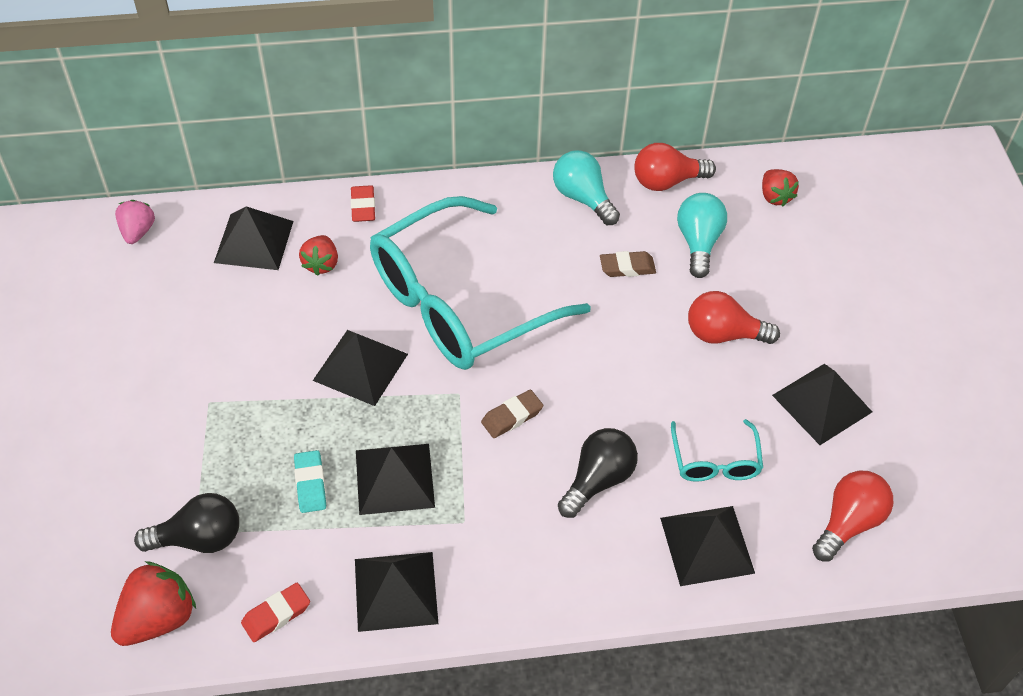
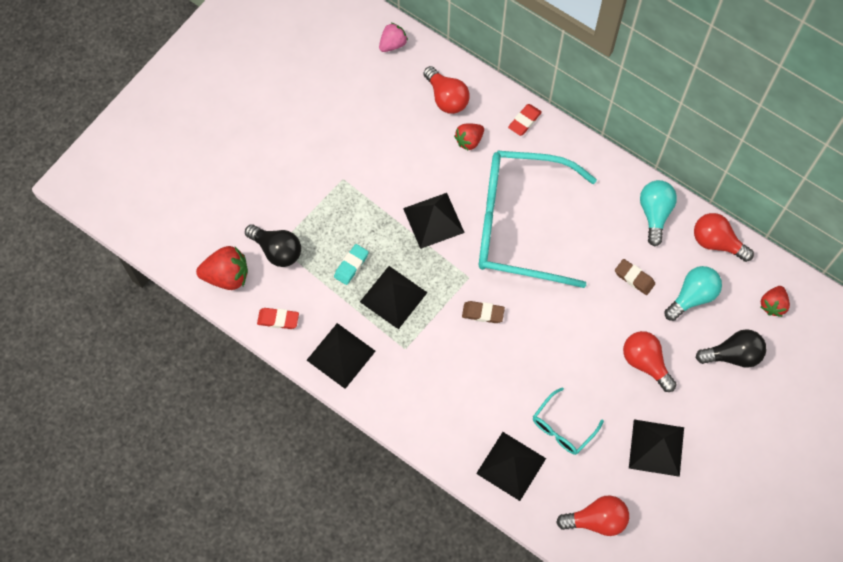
camera: 45 degrees right, 15 degrees up
black pyramid [214,206,293,270] -> red light bulb [423,66,469,114]
black light bulb [558,428,638,518] -> black light bulb moved to [696,329,766,368]

